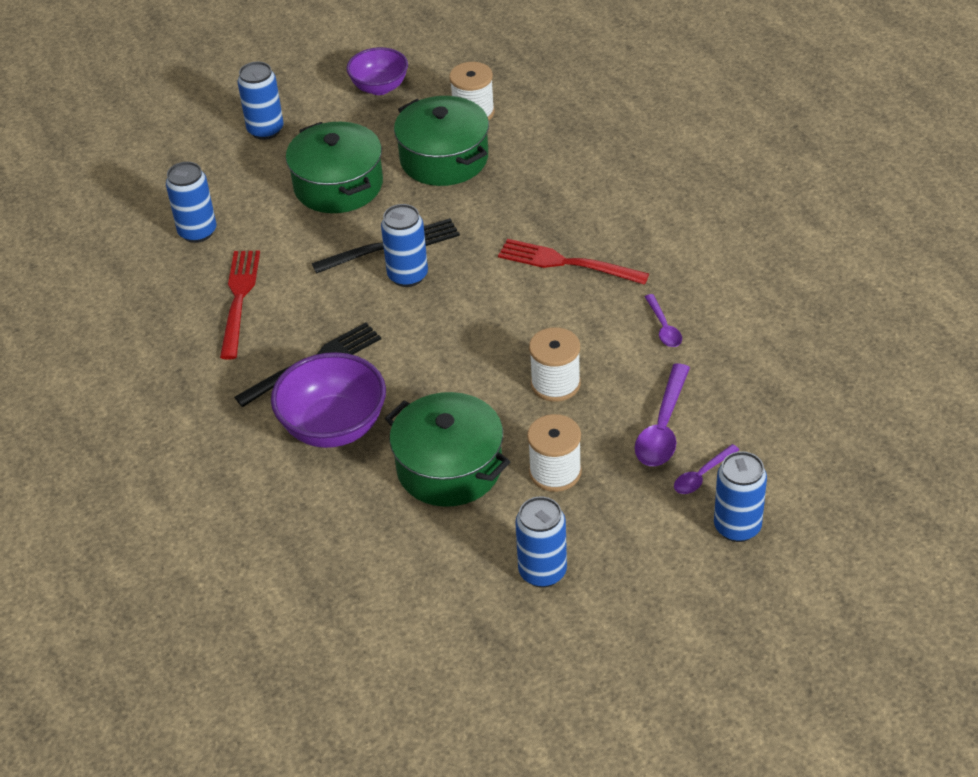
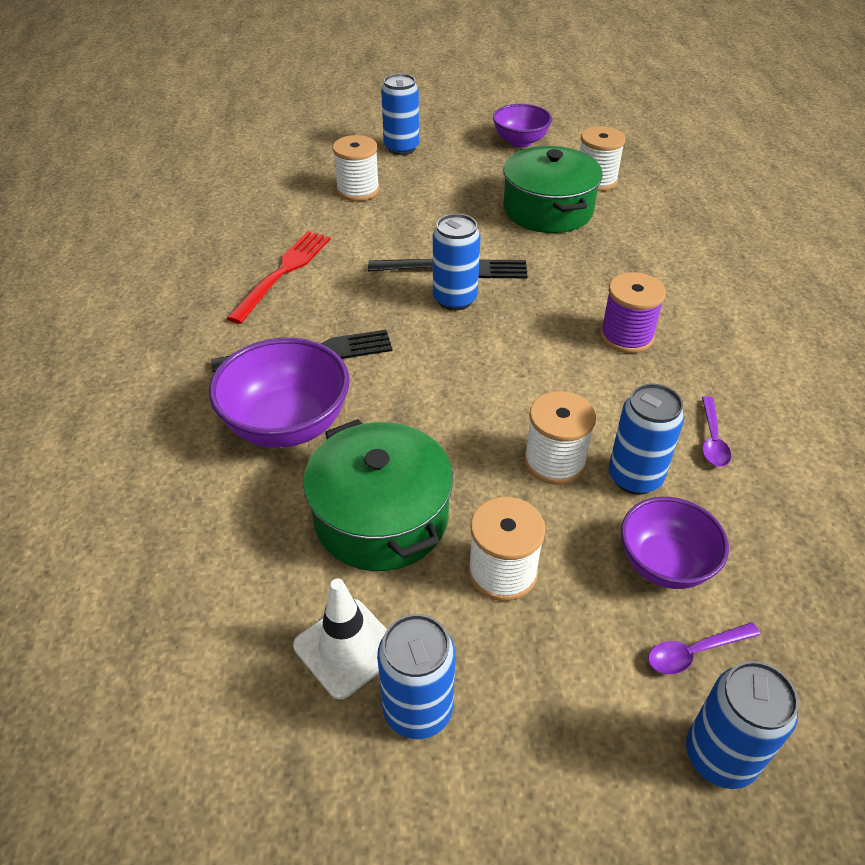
camera: 20 degrees right, 0 degrees up
blue can [166,162,216,243] -> blue can moved to [609,384,684,495]
green pot [286,122,383,213] -> none
red fork [498,239,649,285] -> purple spool [600,272,666,353]
purple spoon [635,363,690,466] -> purple bowl [621,497,729,589]
none -> white traffic cone [293,578,387,700]
none -> white spool [333,135,380,201]

